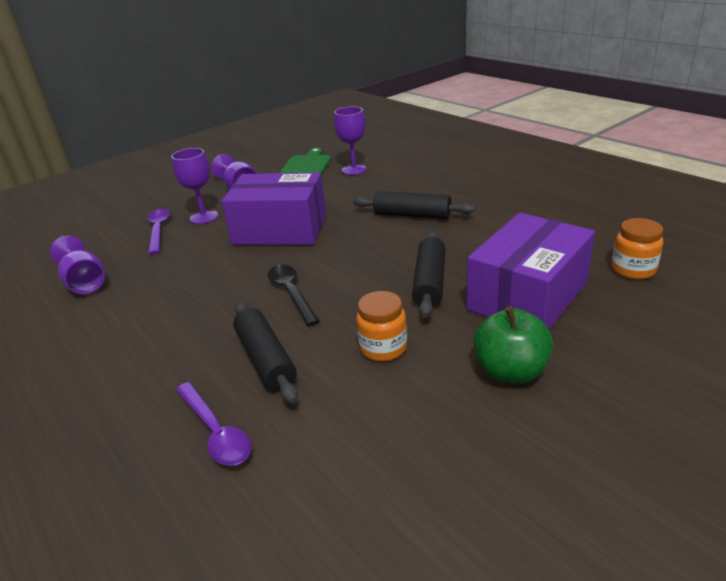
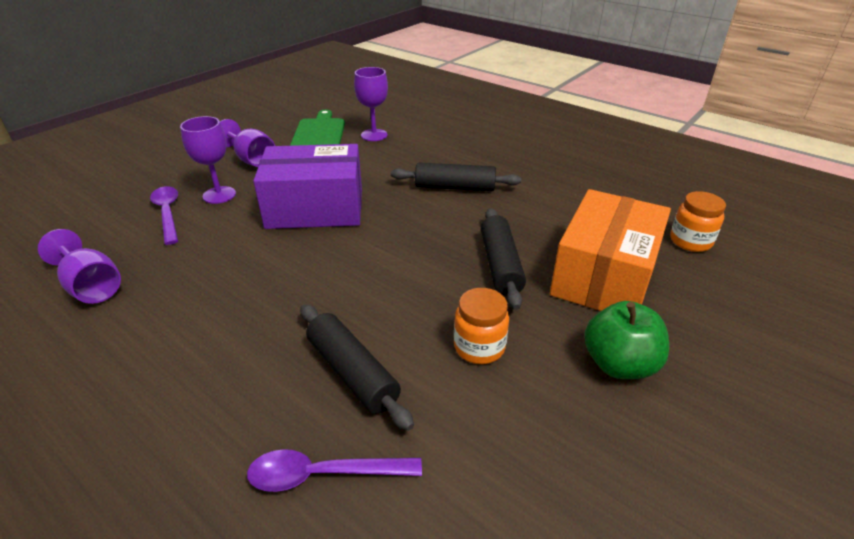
camera: 15 degrees left, 5 degrees up
purple spoon [176,382,252,466] -> purple spoon turned 135 degrees clockwise [247,449,422,492]
black spoon [268,265,320,326] -> none
purple box [467,213,595,329] -> orange box [550,189,671,311]

